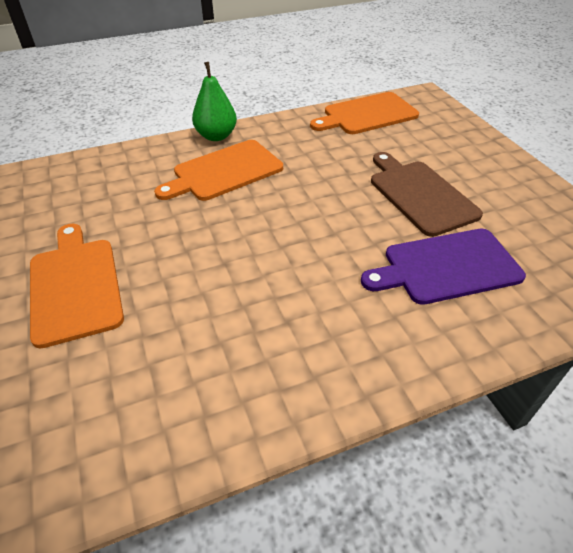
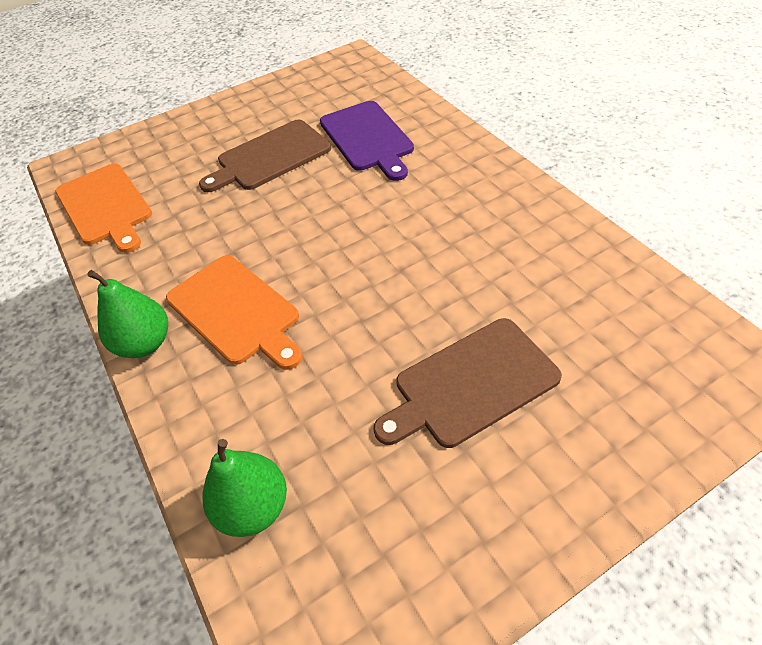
camera: 95 degrees left, 5 degrees up
orange cutting board [30,224,124,348] -> brown cutting board [374,318,562,448]
none -> green pear [202,439,287,537]

